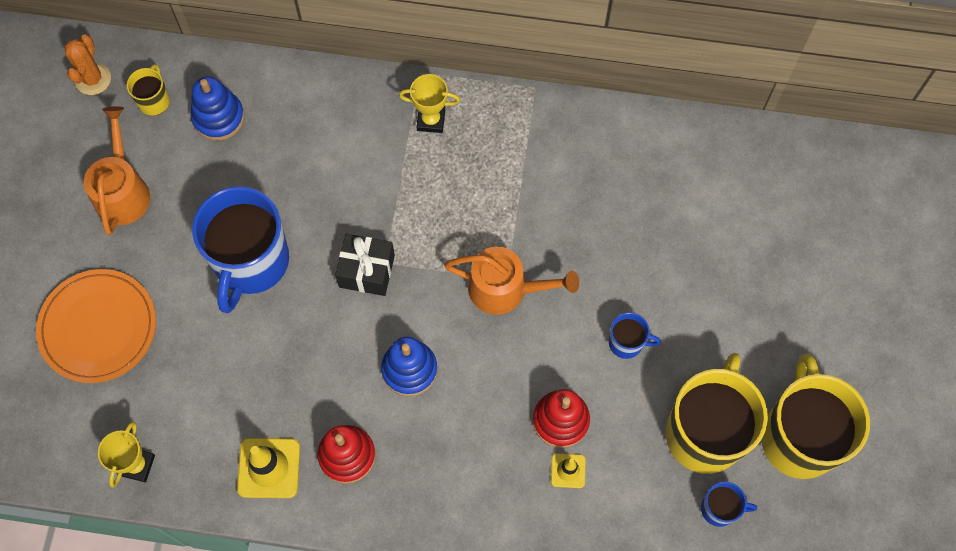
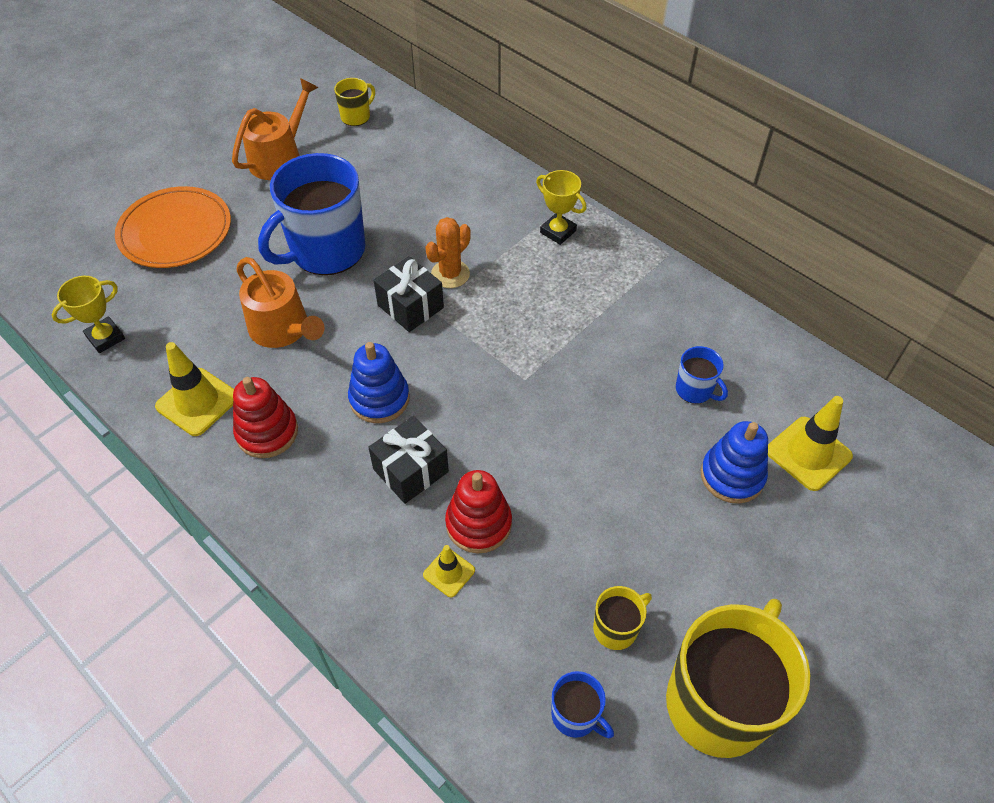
camera: 35 degrees right, 15 degrees down
orange cactus [64,34,111,95] -> orange cactus moved to [425,217,471,288]
blue stacking toy [191,77,244,141] -> blue stacking toy moved to [701,421,768,504]
orange watering can [444,246,579,315] -> orange watering can moved to [237,257,325,348]
blue mug [609,312,661,359] -> blue mug moved to [676,346,728,404]
yellow mug [666,353,768,474] -> yellow mug [593,586,652,650], size x0.45
none -> black gift [368,416,449,504]
none -> yellow traffic cone [768,396,853,491]

